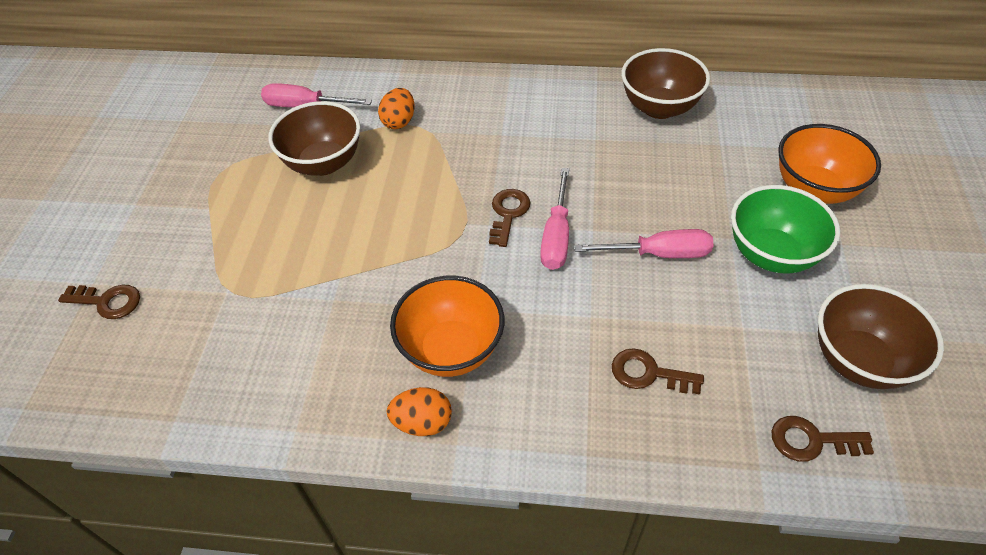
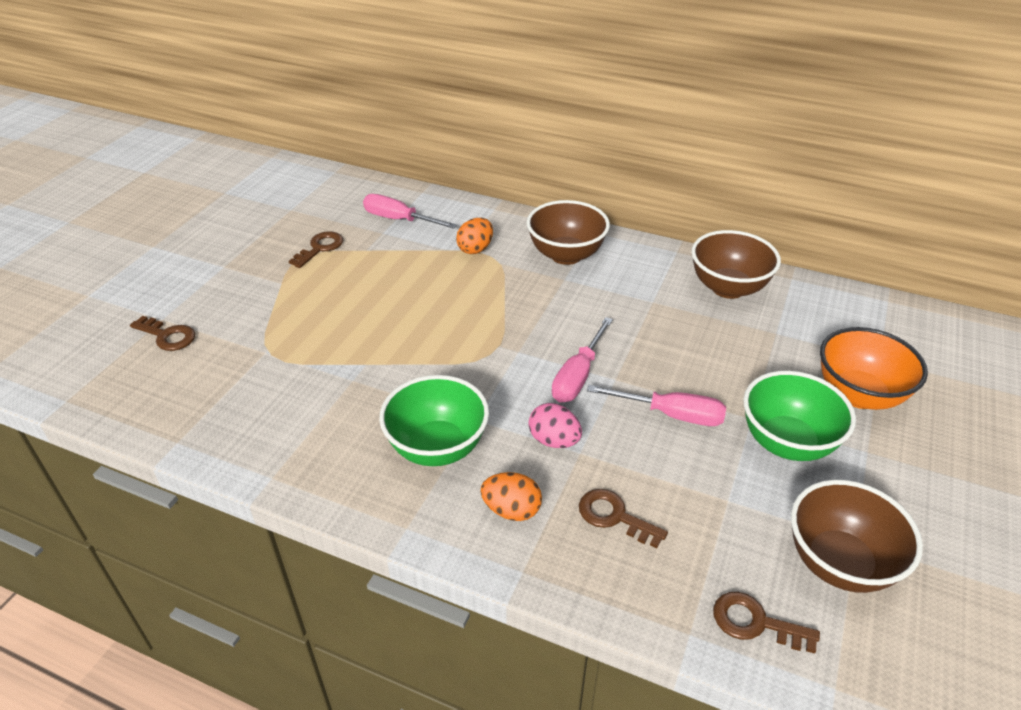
camera: 15 degrees right, 10 degrees down
brown bowl [269,101,361,176] -> brown bowl moved to [527,200,610,265]
orange egg [387,387,452,436] -> orange egg moved to [480,472,542,521]
orange bowl [390,276,504,377] -> green bowl [379,375,489,466]
brown key [489,189,531,247] -> brown key moved to [289,231,343,268]
none -> pink egg [528,403,582,448]

